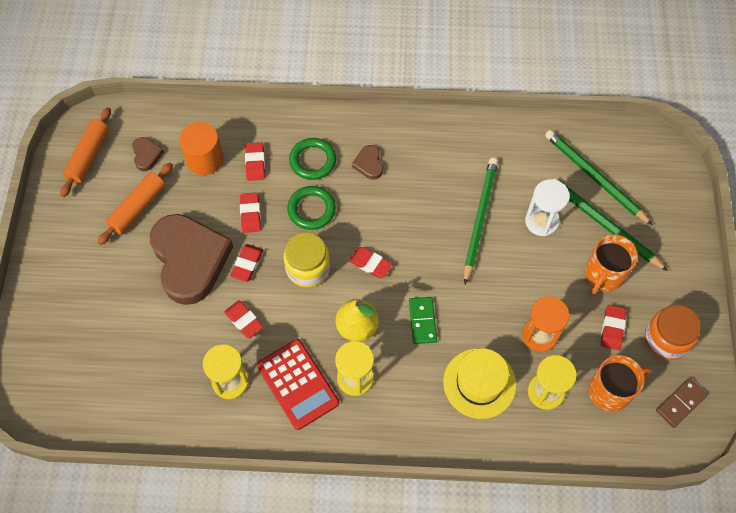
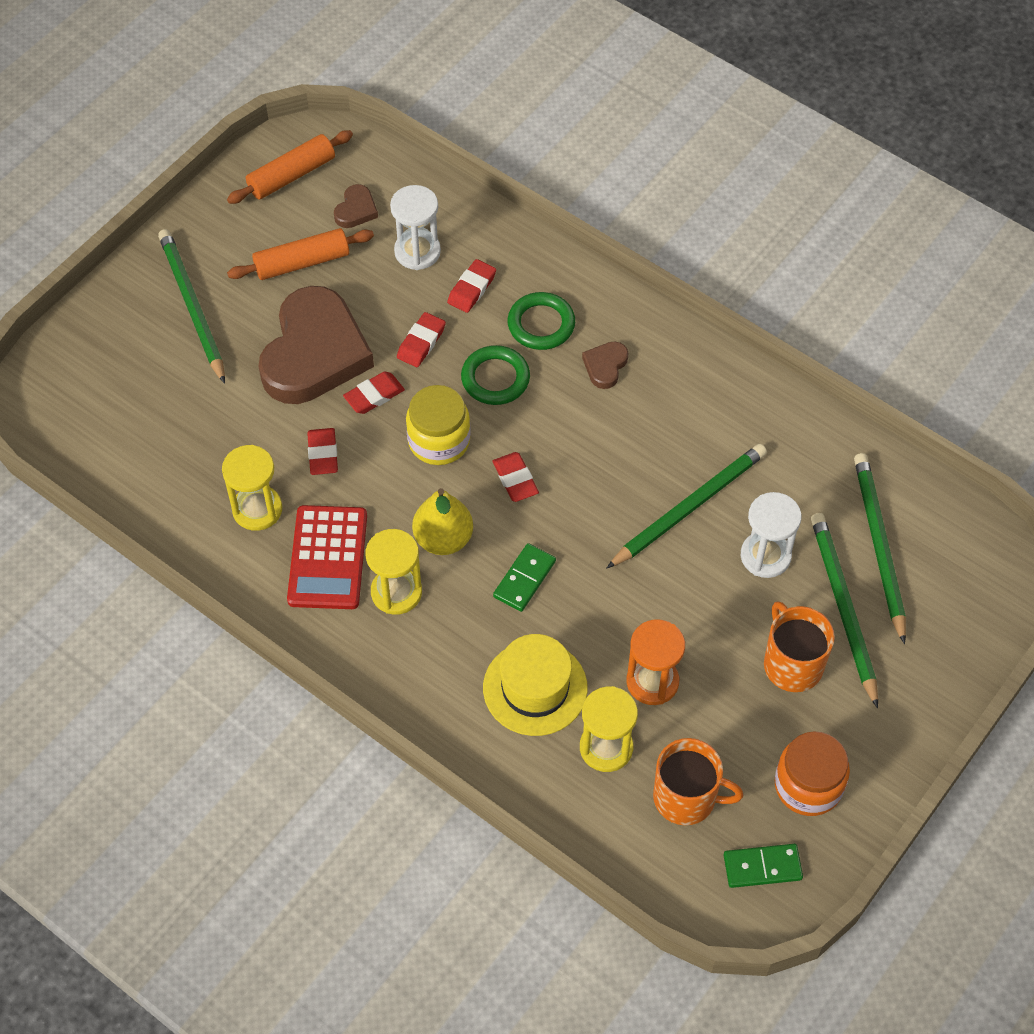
camera: 35 degrees right, 5 degrees down
orange cylinder [179,122,224,175] -> white hourglass [390,185,441,270]
orange mug [585,235,638,294] -> orange mug turned 90 degrees clockwise [764,601,835,692]
red eraser [601,305,626,350] -> none
brown domino [656,378,707,428] -> green domino [724,844,803,888]
none -> green pencil [158,229,225,384]

